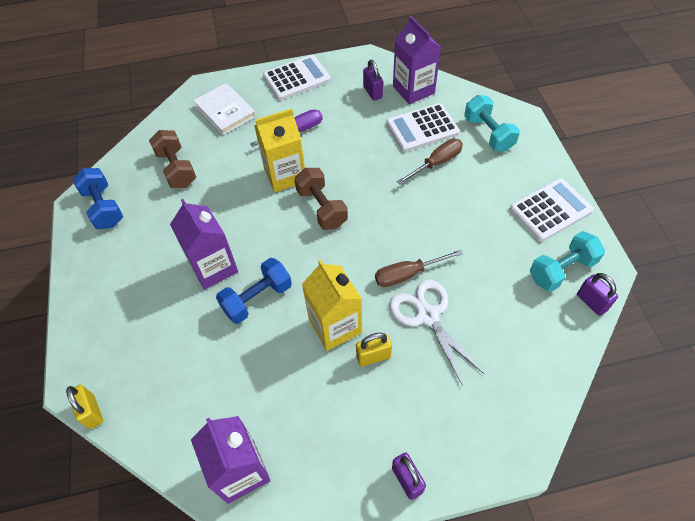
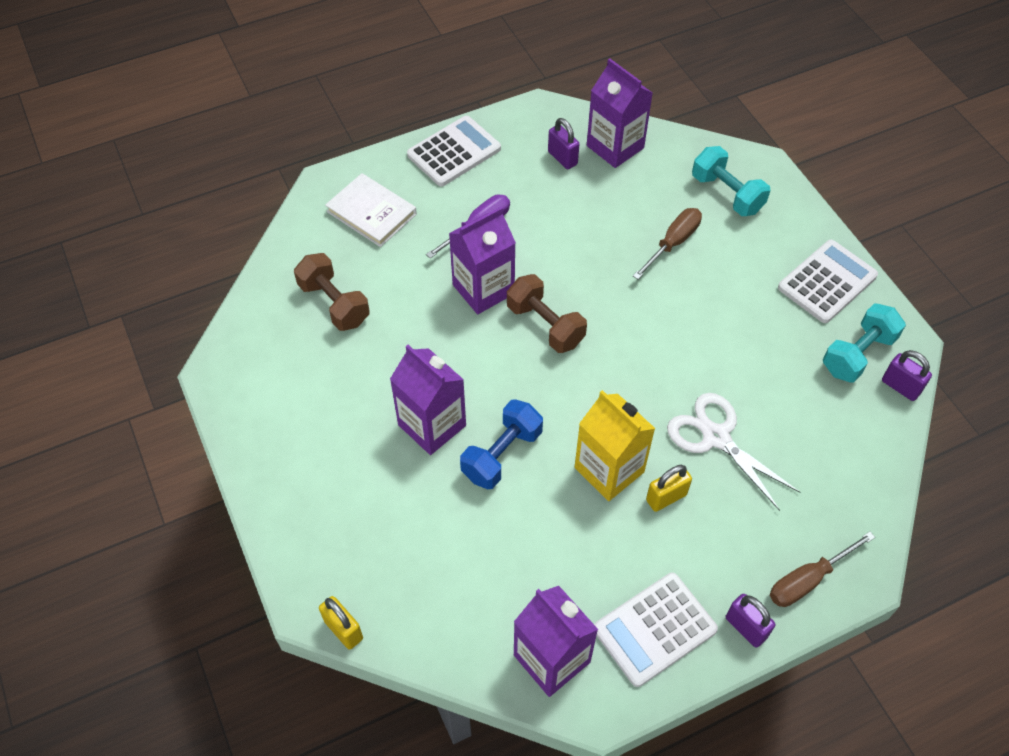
camera: 15 degrees left, 0 degrees up
blue dumbbell [72,168,123,229] -> none
yellow carton [254,108,305,192] -> purple carton [449,207,516,314]
brown screwdriver [375,249,463,287] -> brown screwdriver moved to [770,531,875,607]
white calculator [386,103,460,152] -> white calculator moved to [594,573,718,687]

